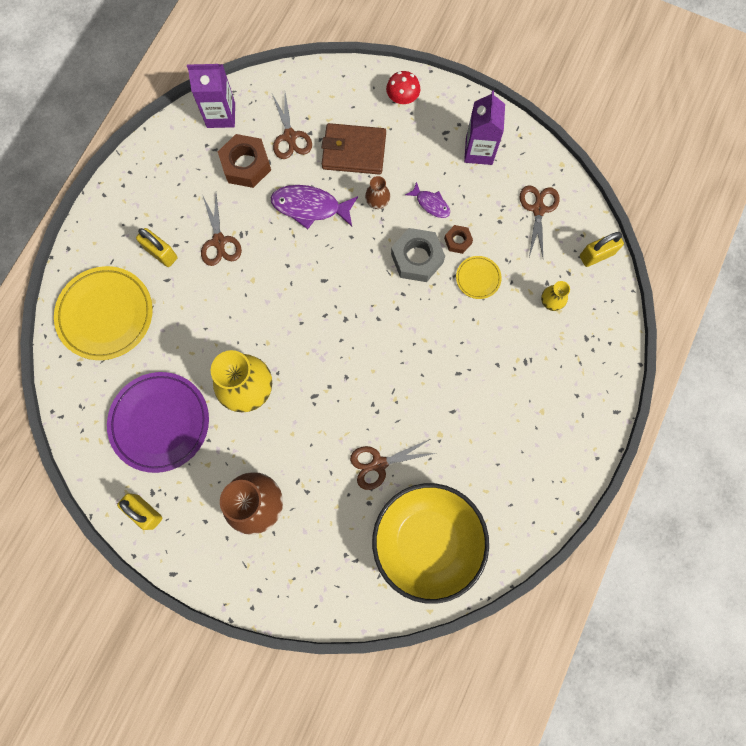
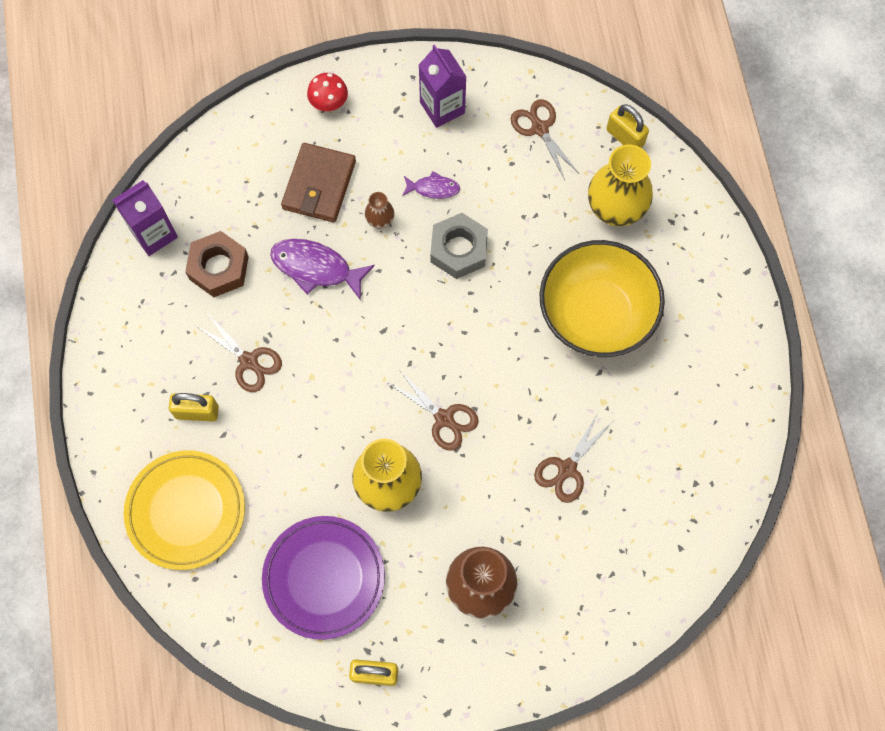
camera: 35 degrees left, 5 degrees down
purple fish [271,185,358,229] -> purple fish turned 45 degrees clockwise [270,239,375,300]
brown scissors [272,93,312,159] -> brown scissors moved to [389,370,479,451]
brown wallet [321,123,386,175] -> brown wallet turned 45 degrees counterclockwise [281,143,356,223]
yellow bowl [372,483,489,604] -> yellow bowl moved to [539,240,665,357]
brown nut [444,225,473,254] -> none
yellow plate [456,256,502,299] -> none
yellow vase [541,281,570,311] -> yellow vase [588,145,653,226], size x2.14
yellow padlock [580,232,624,267] -> yellow padlock turned 75 degrees counterclockwise [606,104,649,148]

